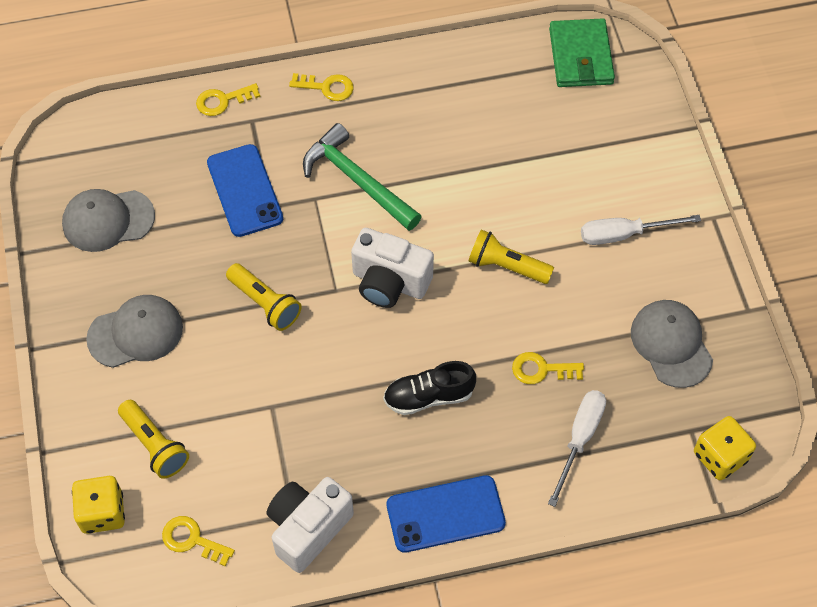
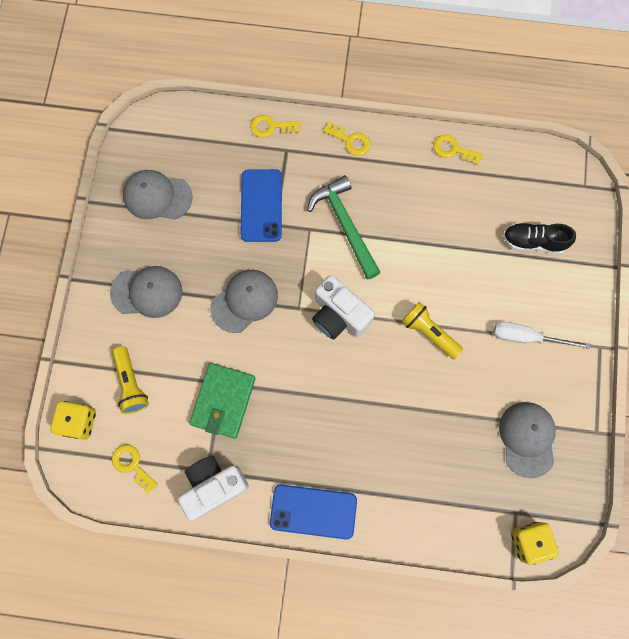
camera: 20 degrees right, 15 degrees up
yellow flashlight [226,263,302,331] -> grey cap [210,270,278,333]
black shoe [383,361,476,415] -> black shoe moved to [503,223,576,254]
yellow key [512,352,584,384] -> yellow key moved to [433,135,483,165]
white screwdriver [548,390,606,507] -> none
green wallet [549,18,615,87] -> green wallet moved to [189,363,256,439]

